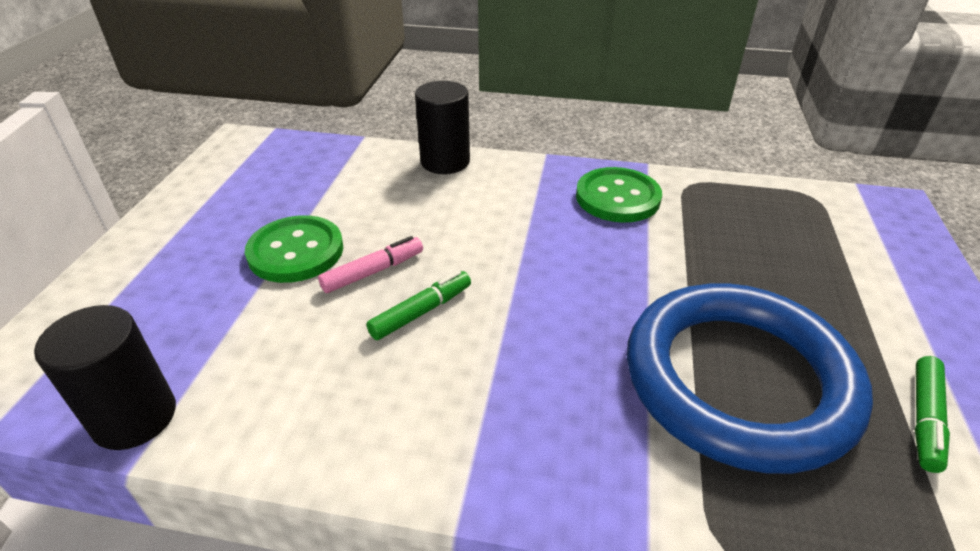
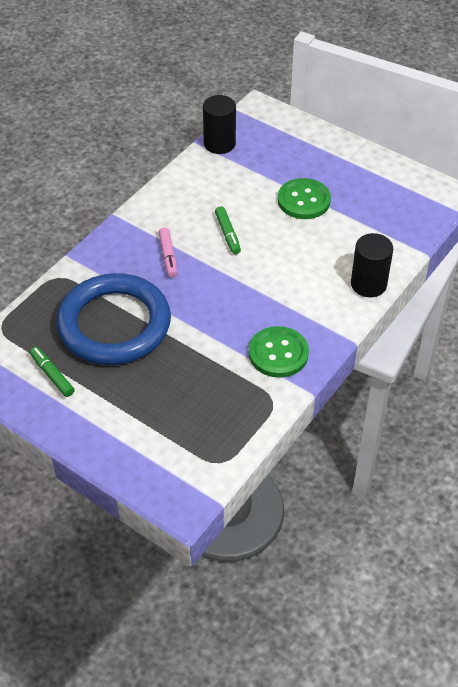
camera: 115 degrees right, 10 degrees up
pink marker [318,236,423,293] -> pink marker moved to [159,227,177,278]

